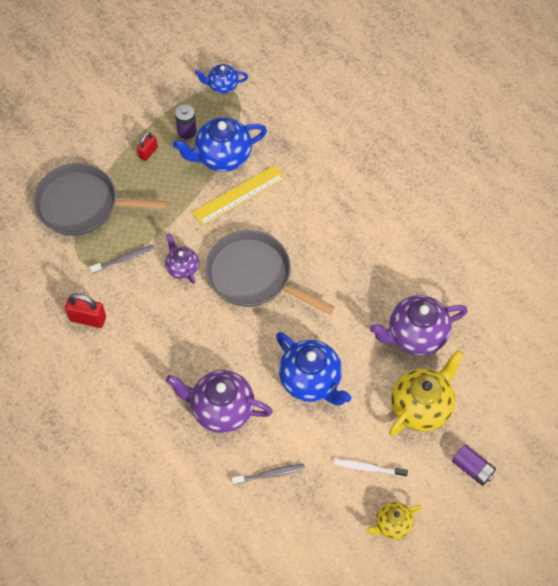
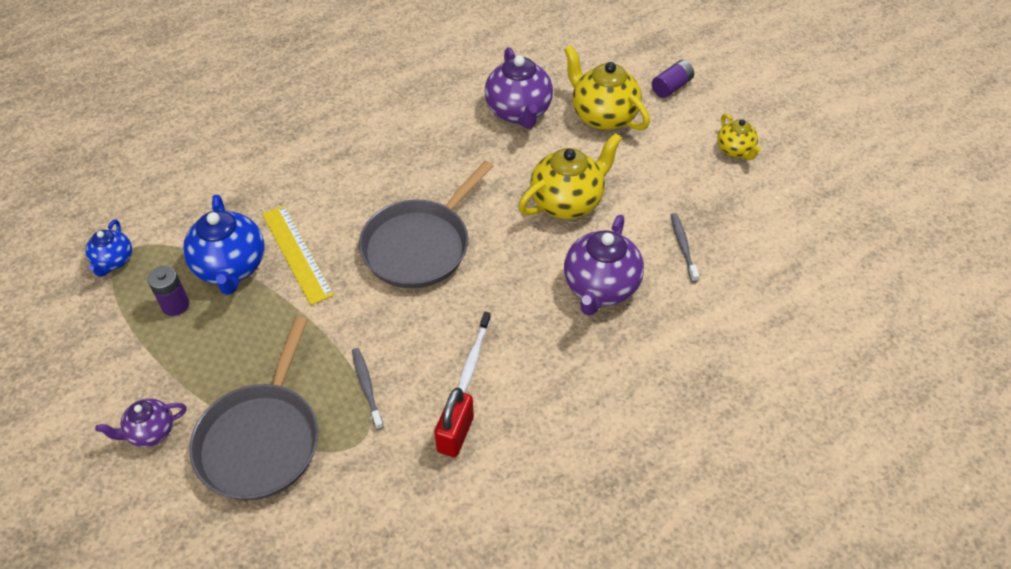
camera: 85 degrees left, 10 degrees down
red padlock [137,132,158,161] -> none
purple teapot [165,233,199,284] -> purple teapot moved to [95,398,187,447]
blue teapot [276,332,351,406] -> yellow teapot [519,133,622,219]
white toothbrush [334,459,408,477] -> white toothbrush moved to [458,312,491,393]

